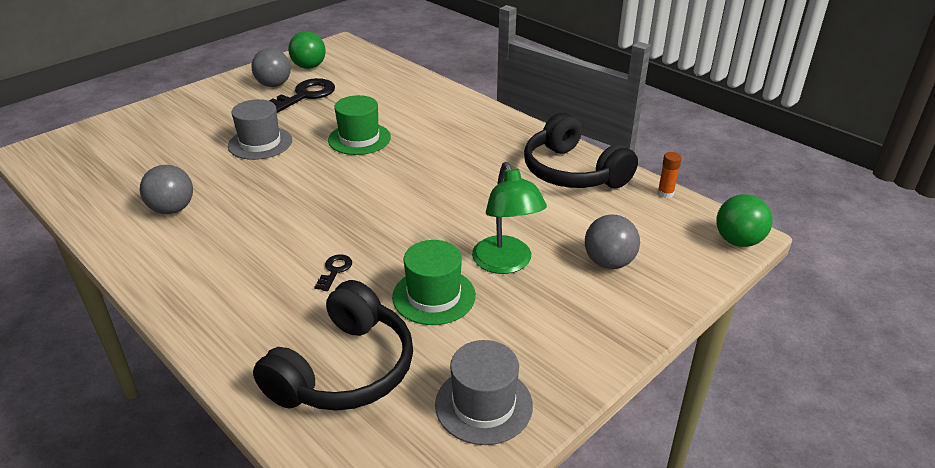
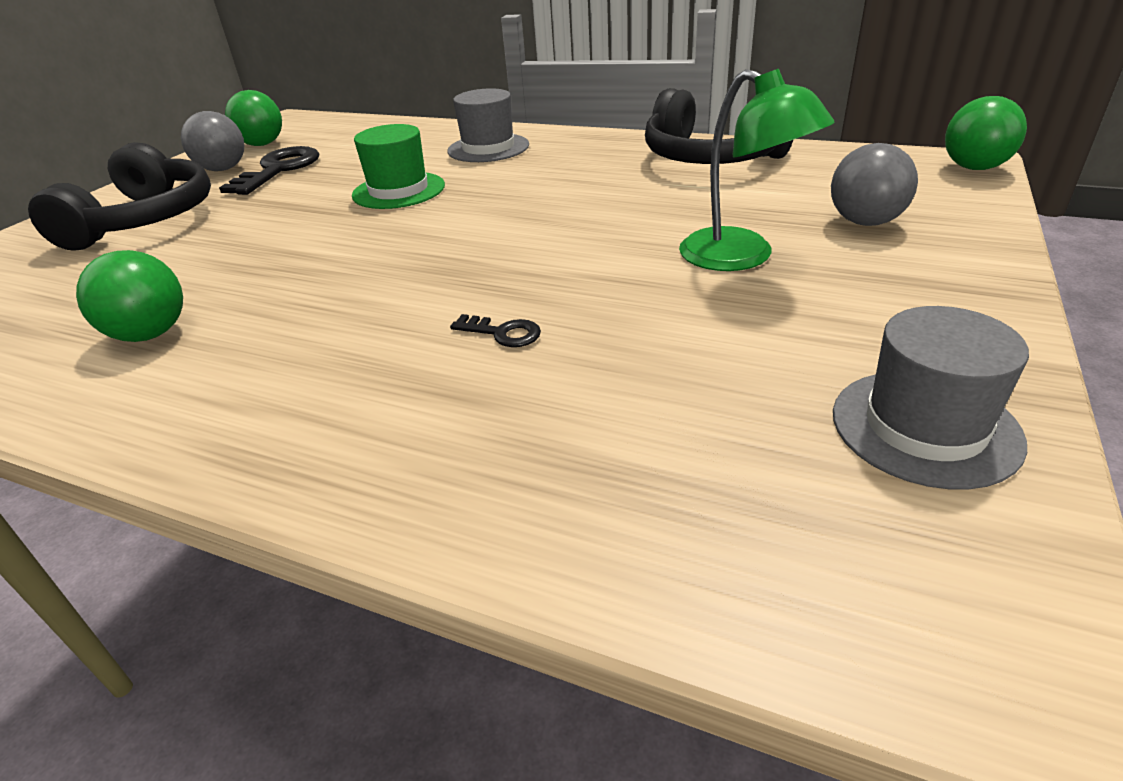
camera: 20 degrees left, 0 degrees up
grey ball [140,165,193,214] -> green ball [76,250,183,342]
grey hat [228,99,292,160] -> grey hat moved to [447,88,529,162]
black headphones [253,280,413,411] -> black headphones moved to [28,142,211,251]
black key [315,255,352,291] -> black key turned 120 degrees clockwise [450,314,541,347]
green hat [392,240,476,325] -> none
orange glue stick [657,152,682,198] -> none

